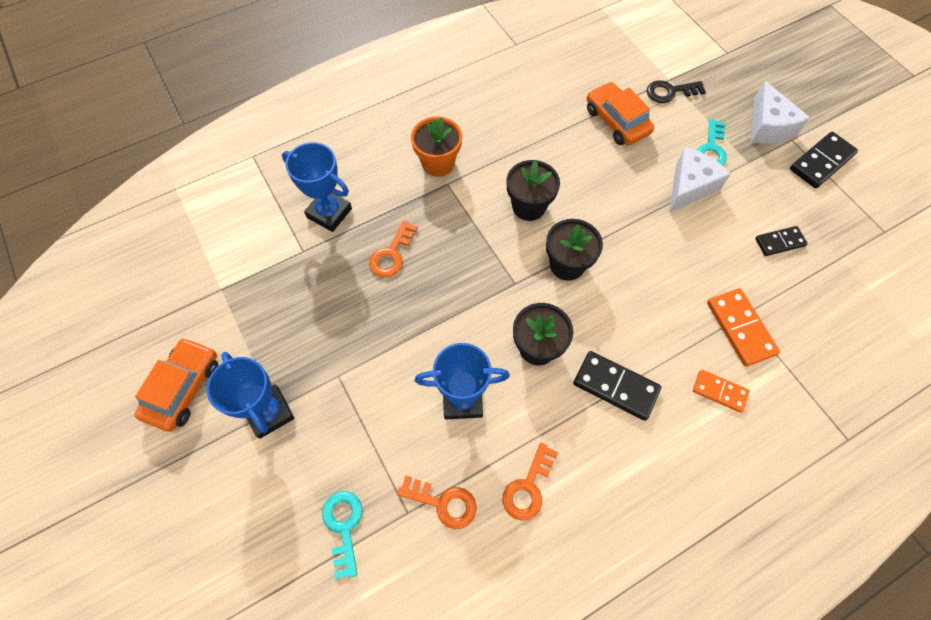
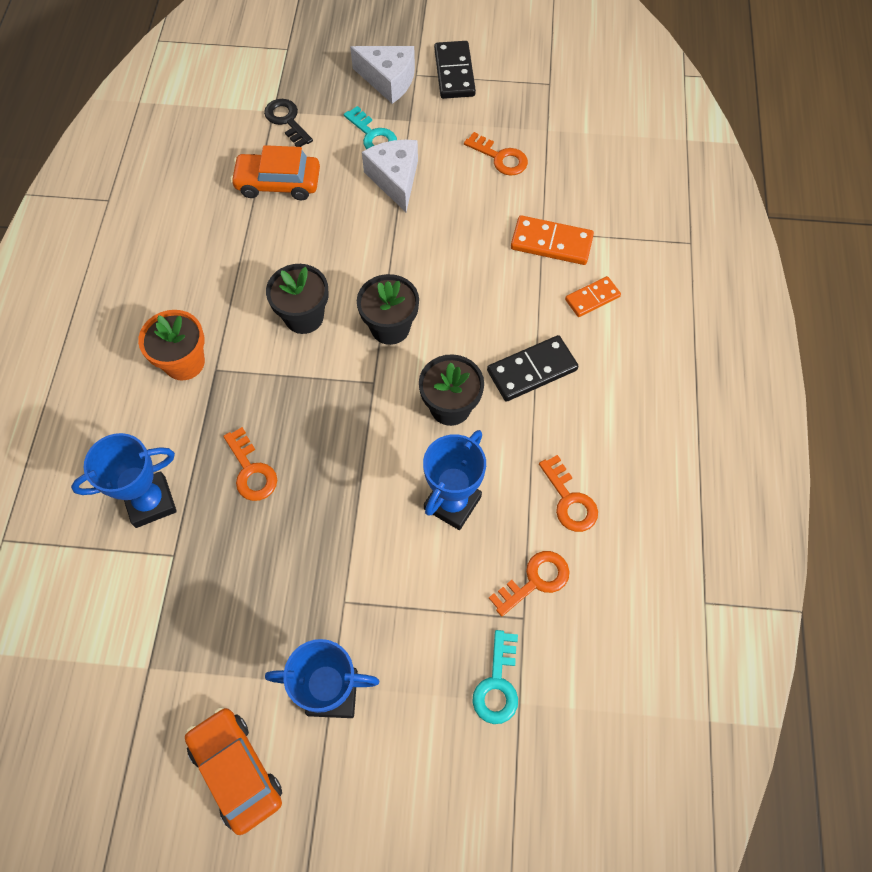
camera: 55 degrees left, 0 degrees up
turquoise key [322,491,363,579] -> turquoise key turned 105 degrees counterclockwise [472,630,518,724]
black key [647,80,706,103] -> black key turned 120 degrees clockwise [264,99,313,147]
black domino [755,226,808,256] -> orange key [464,132,528,176]

